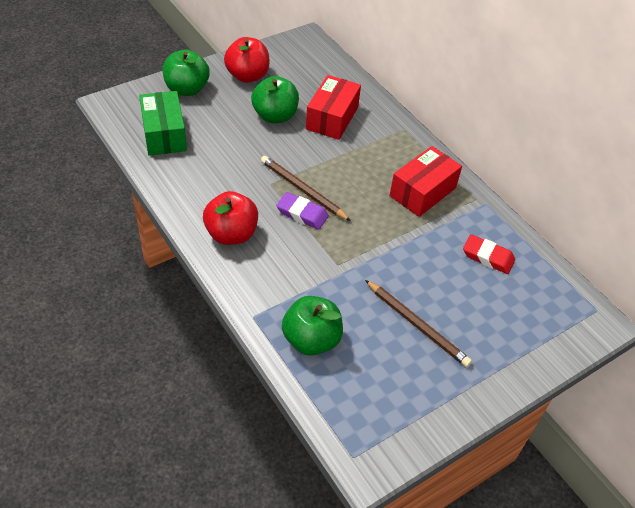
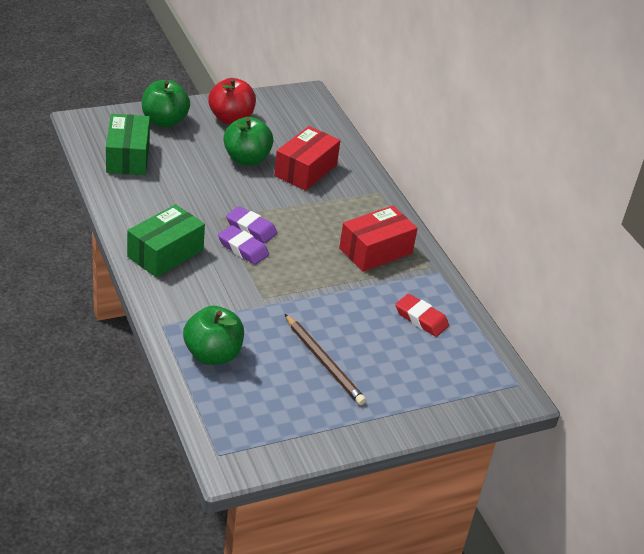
camera: 10 degrees right, 10 degrees down
red apple [203,191,258,245] -> green box [127,204,205,277]
brown pencil [261,156,351,221] -> purple eraser [226,206,278,243]

